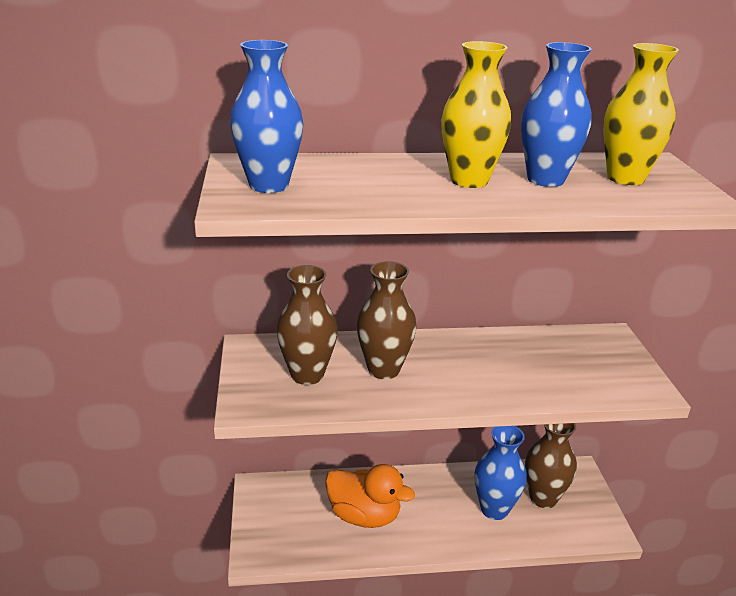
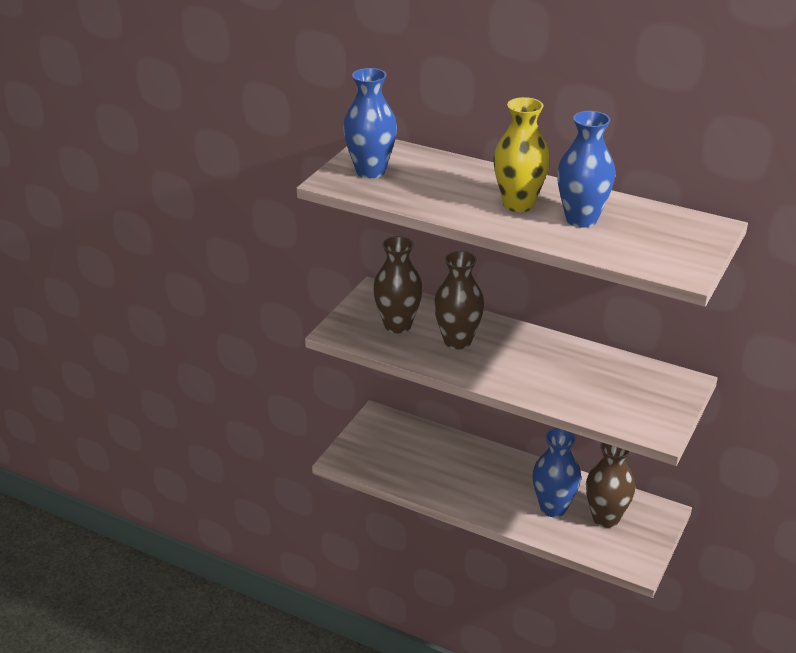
camera: 35 degrees right, 5 degrees up
orange duck [325,464,415,528] -> none
yellow vase [603,43,679,185] -> none

